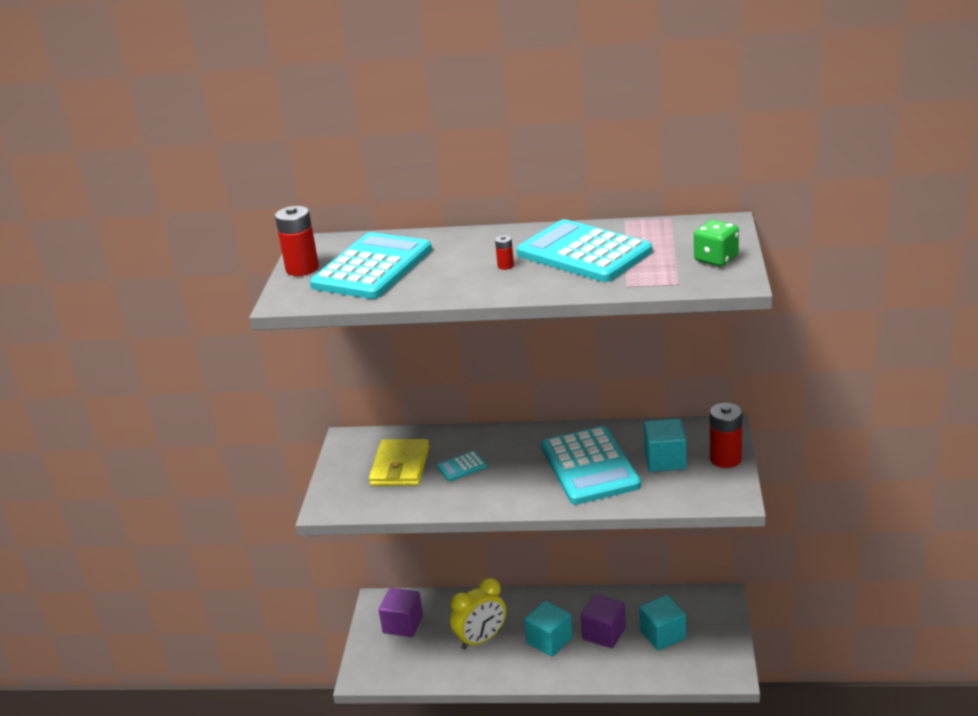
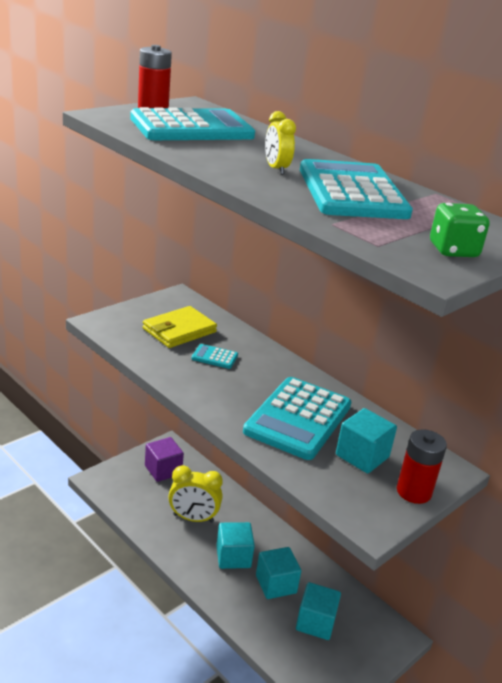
camera: 35 degrees right, 0 degrees up
red battery [495,235,514,270] -> yellow clock [265,111,296,175]
purple cube [581,594,626,648] -> turquoise cube [256,547,301,599]

